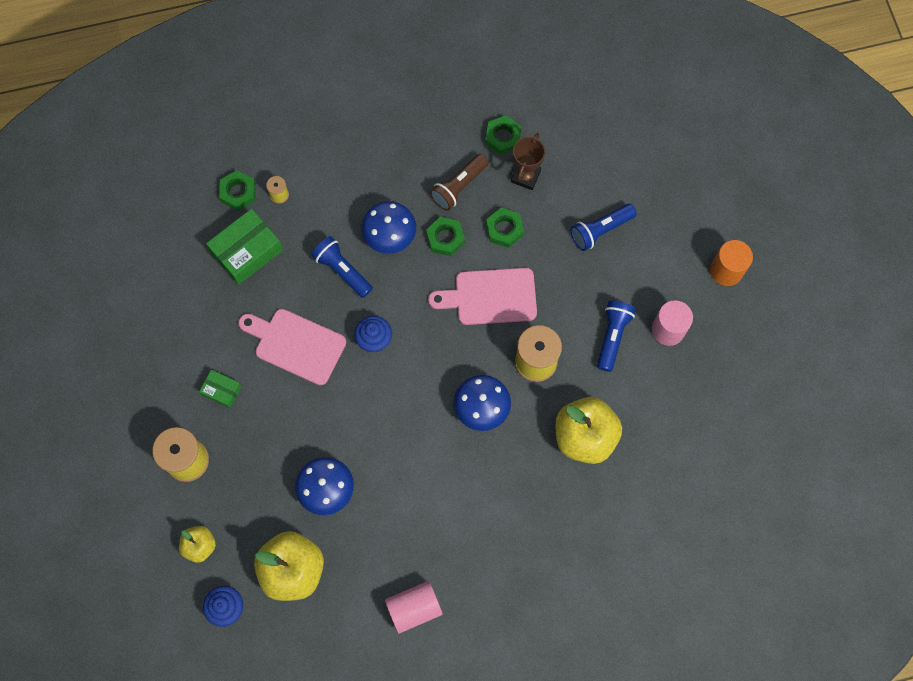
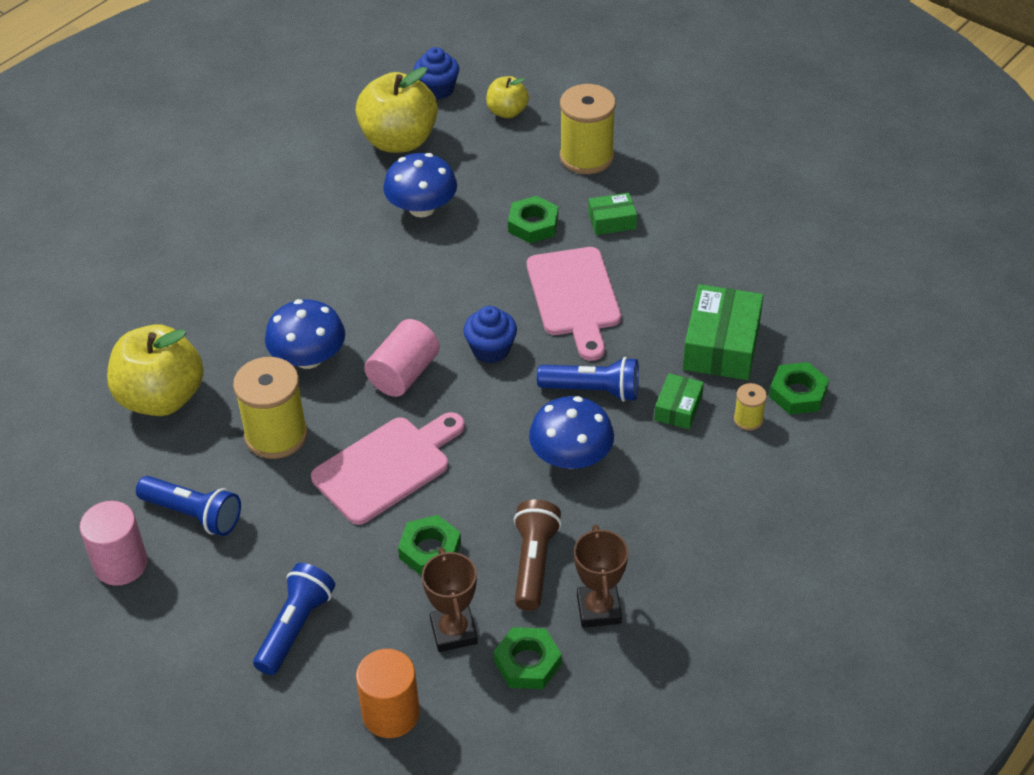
camera: 145 degrees right, 25 degrees down
pink cutting board [238,309,346,385] -> pink cutting board turned 90 degrees clockwise [527,247,621,361]
pink cylinder [385,581,443,634] -> pink cylinder moved to [364,319,440,397]
green nut [426,217,465,256] -> green nut moved to [508,196,558,243]
blue flashlight [597,301,636,372] -> blue flashlight turned 45 degrees counterclockwise [136,476,241,536]
orange cylinder [710,240,753,286] -> orange cylinder moved to [356,649,420,738]
none -> brown trophy [574,525,628,628]
none -> green box [654,373,704,429]

